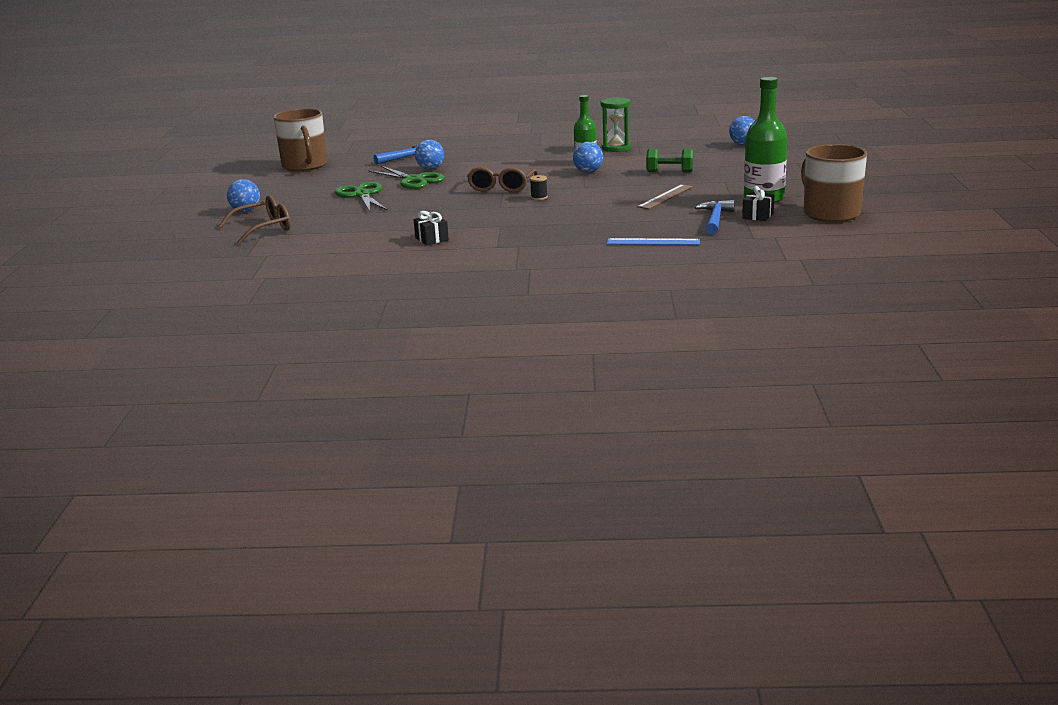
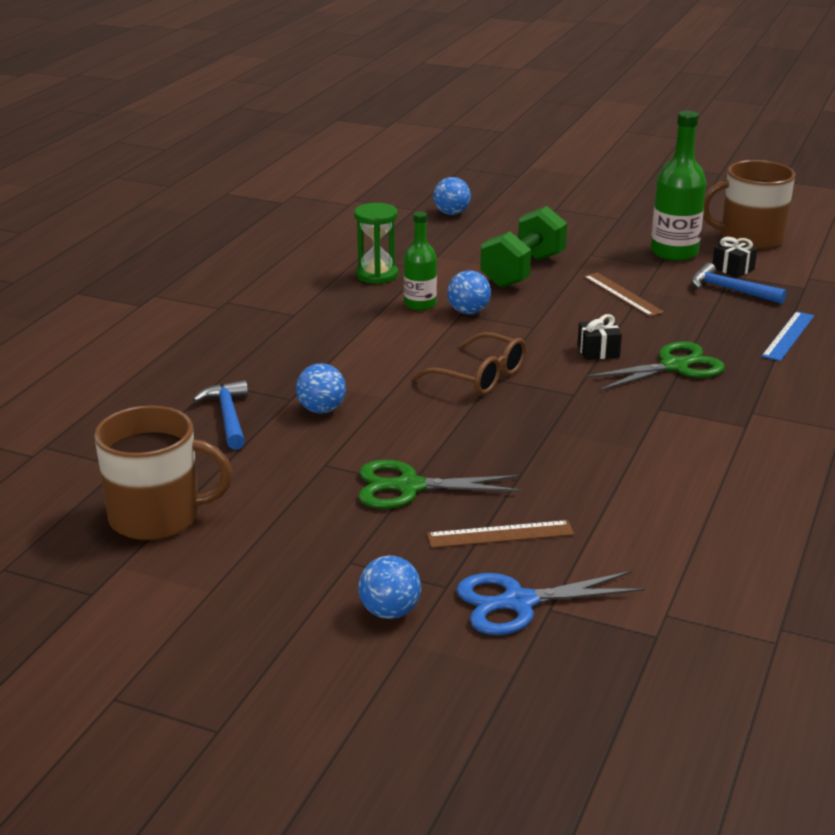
camera: 70 degrees left, 5 degrees up
brown glasses [219,195,291,245] -> blue scissors [456,571,644,635]
green scissors [368,166,445,189] -> green scissors moved to [585,341,725,391]
black gift [414,211,449,245] -> black gift moved to [578,314,622,360]
black spool [530,175,548,200] -> none
green dumbbell [646,149,693,172] -> green dumbbell [480,206,567,288], size x1.68
none -> brown ruler [427,520,574,548]

